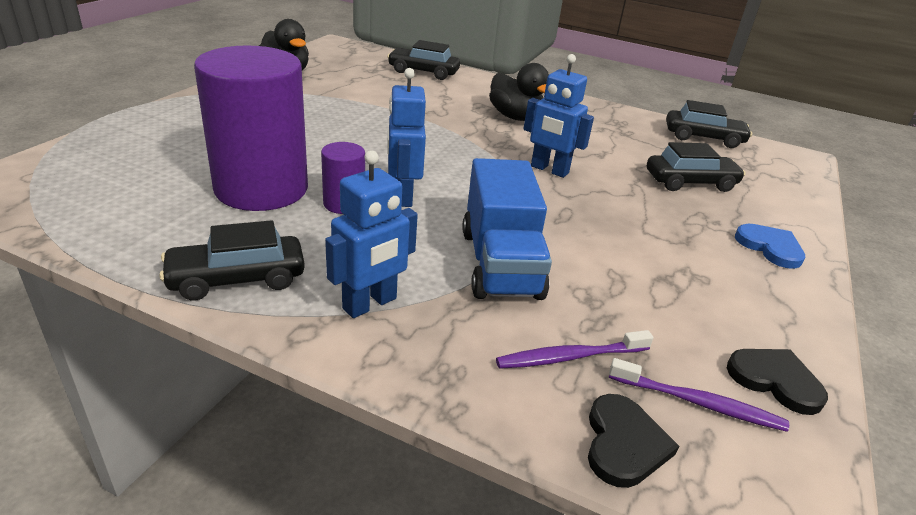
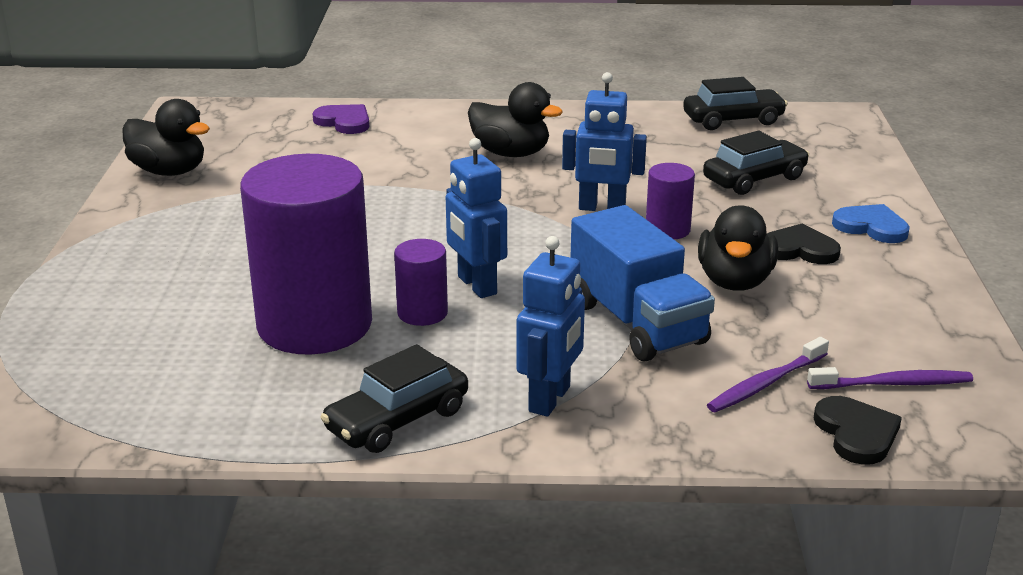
camera: 20 degrees left, 5 degrees down
black car [387,40,460,80] -> purple heart [312,104,369,134]
black heart [727,349,828,415] -> black heart moved to [767,224,841,264]
none -> purple cylinder [646,163,695,240]
none -> black duck [698,205,778,291]

